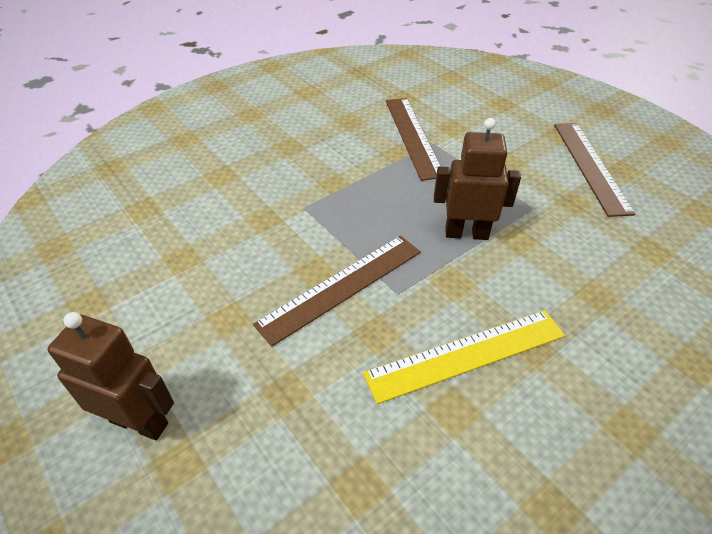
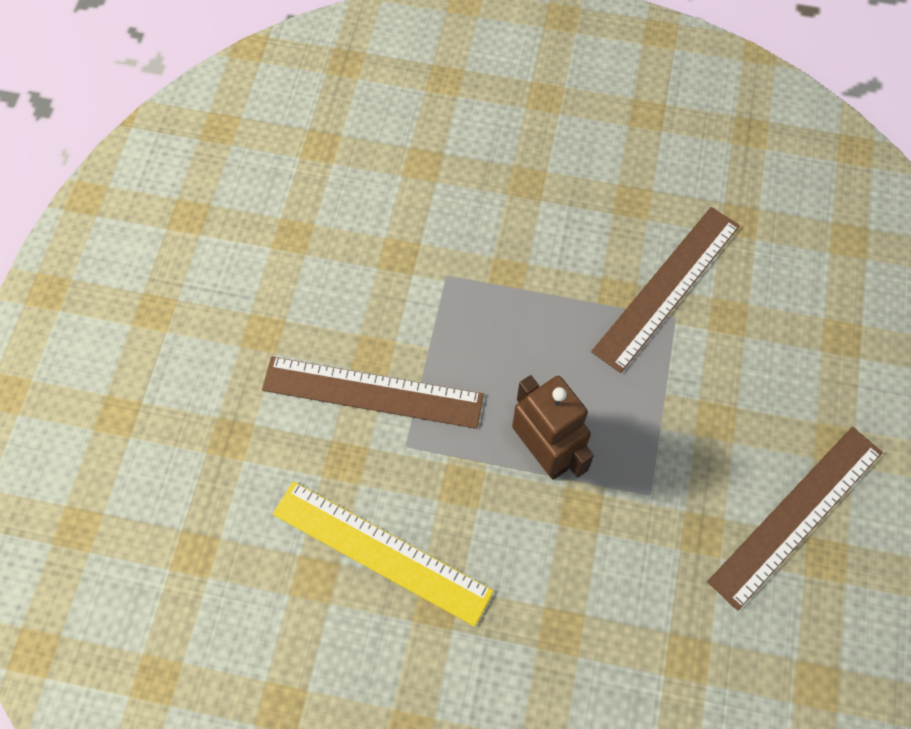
camera: 50 degrees right, 20 degrees up
brown robot [48,312,174,440] -> none

